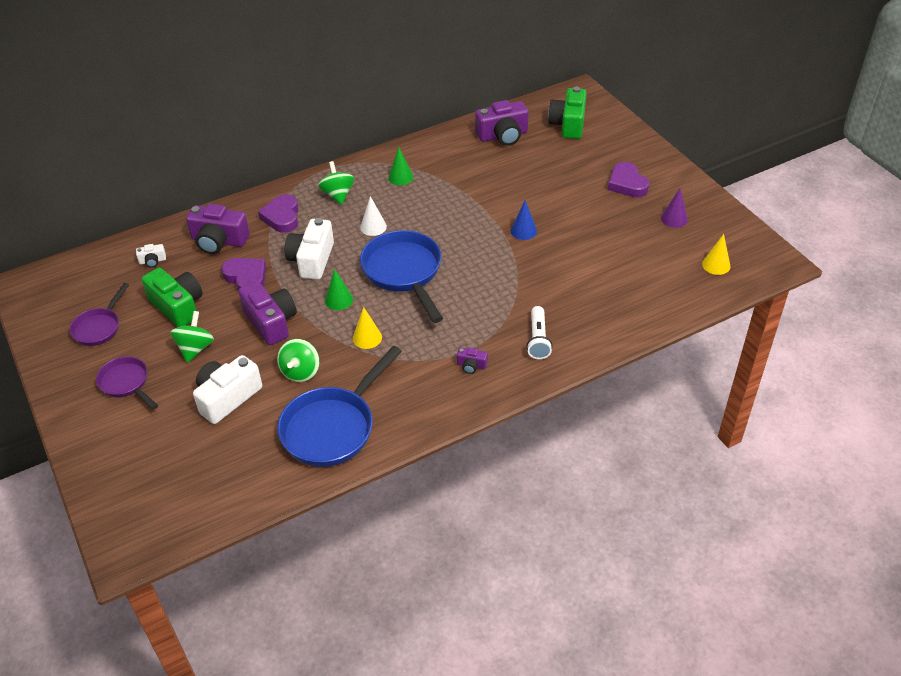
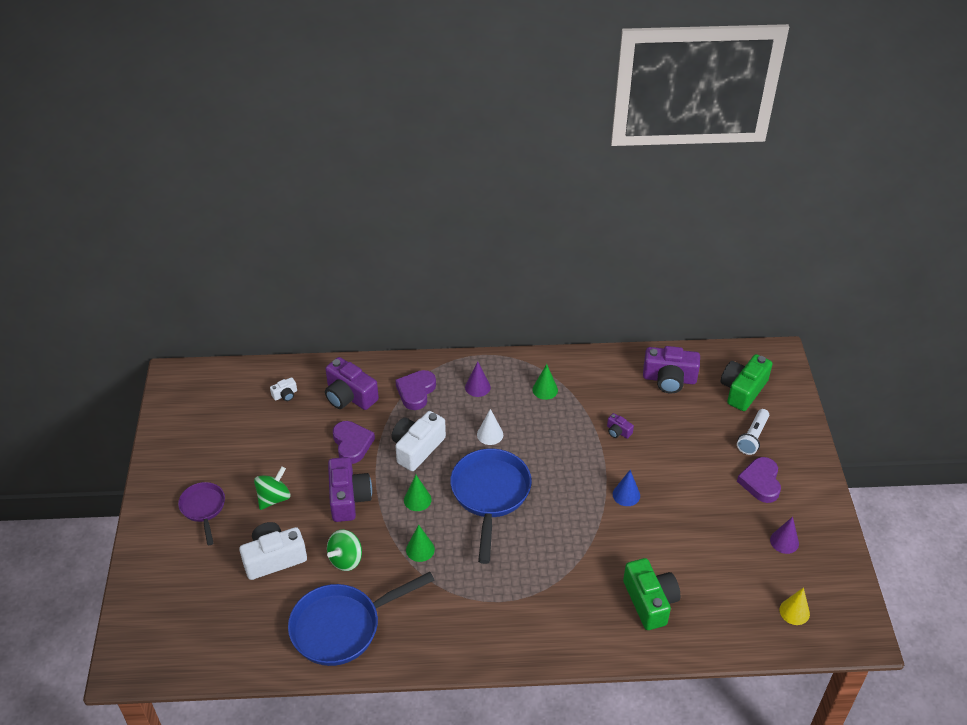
camera: 25 degrees right, 0 degrees up
purple pan [70,283,129,346] -> none
white camera [136,244,166,268] -> white camera turned 45 degrees counterclockwise [270,377,297,401]
green camera [142,268,203,327] -> green camera moved to [623,558,680,630]
green spinning top [318,161,354,205] -> purple cone [465,361,491,397]
yellow cone [353,307,382,349] -> green cone [406,525,435,562]
purple camera [457,347,488,374] -> purple camera moved to [607,413,634,439]
white flashlight [527,306,552,359] -> white flashlight moved to [737,409,769,455]

